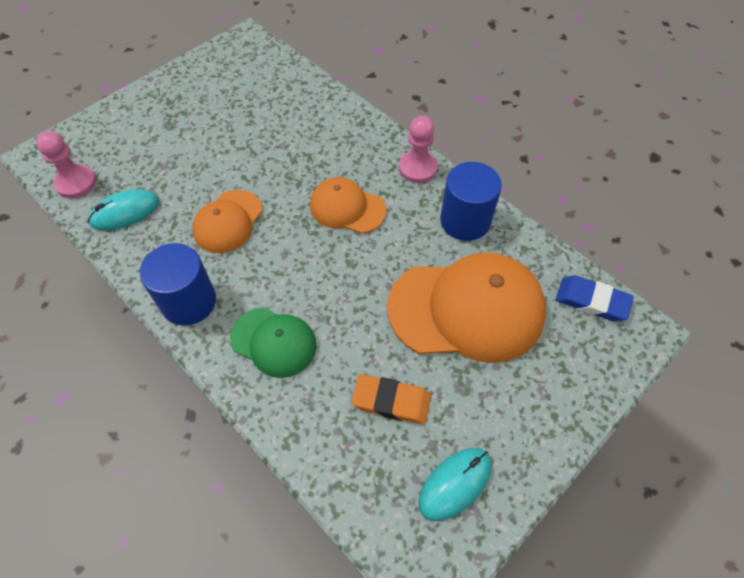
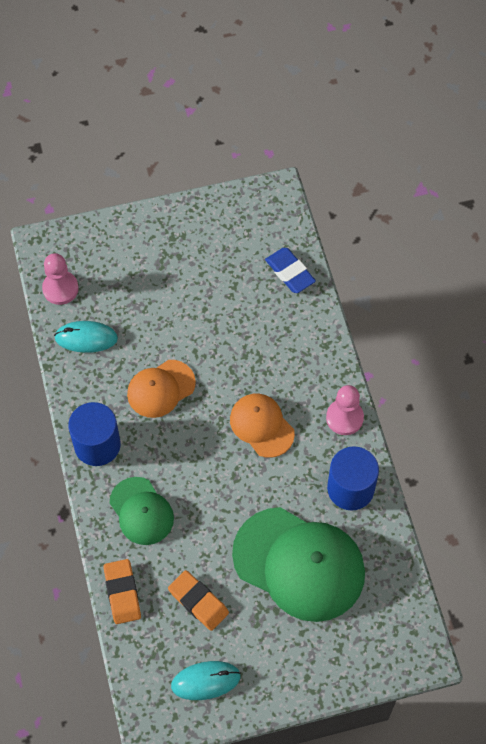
camera: 30 degrees right, 5 degrees up
orange cap [387,252,546,363] -> green cap [232,507,365,622]
blue eraser [556,275,634,322] -> blue eraser moved to [265,248,316,293]
none -> orange eraser [103,559,141,624]

